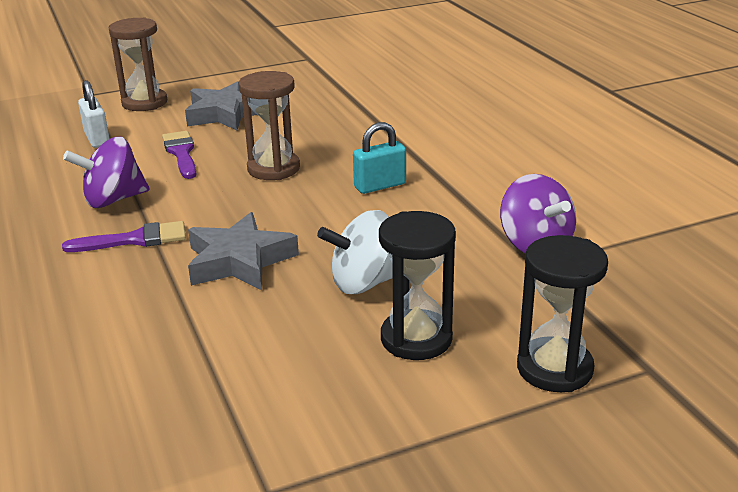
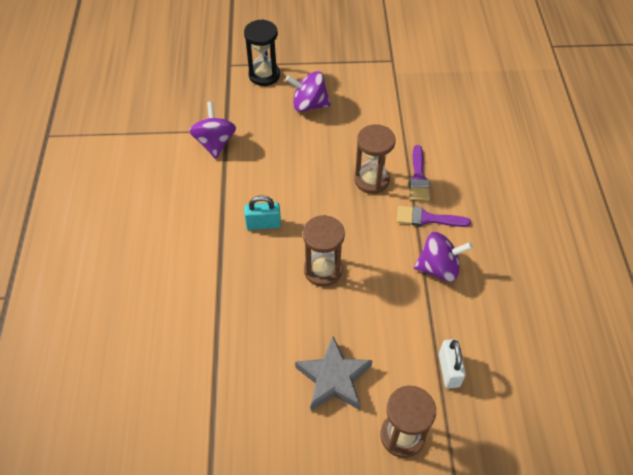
camera: 160 degrees left, 25 degrees up
purple brush [162,131,197,179] -> purple brush moved to [409,145,430,201]
grey star [188,212,299,290] -> brown hourglass [354,124,395,194]
white spinning top [317,210,393,294] -> none
black hourglass [379,211,456,360] -> purple spinning top [286,71,331,112]

